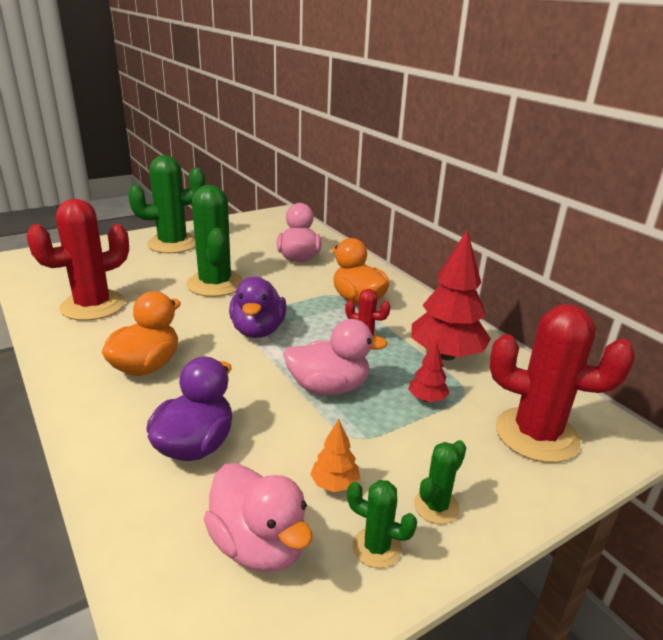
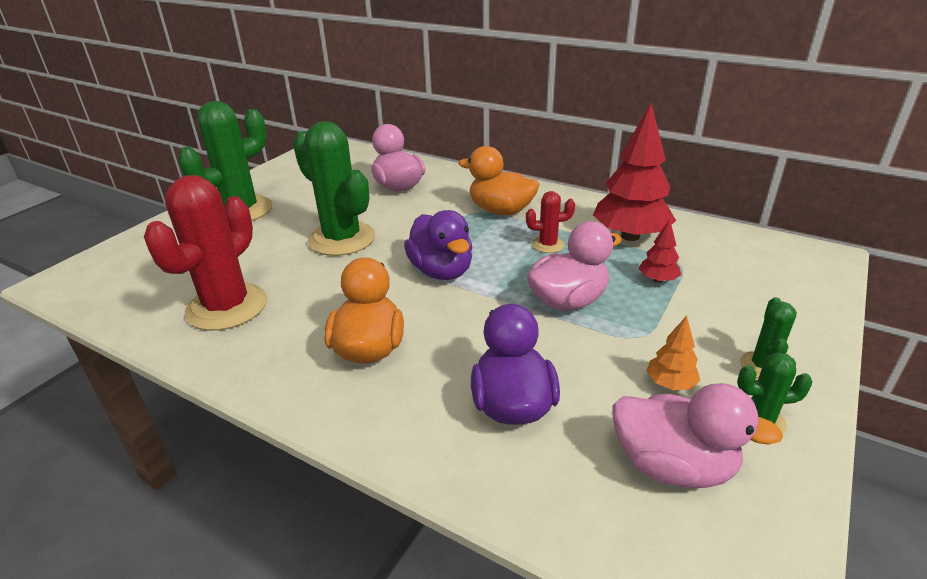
camera: 25 degrees left, 5 degrees up
red cactus [490,304,635,463] -> none

